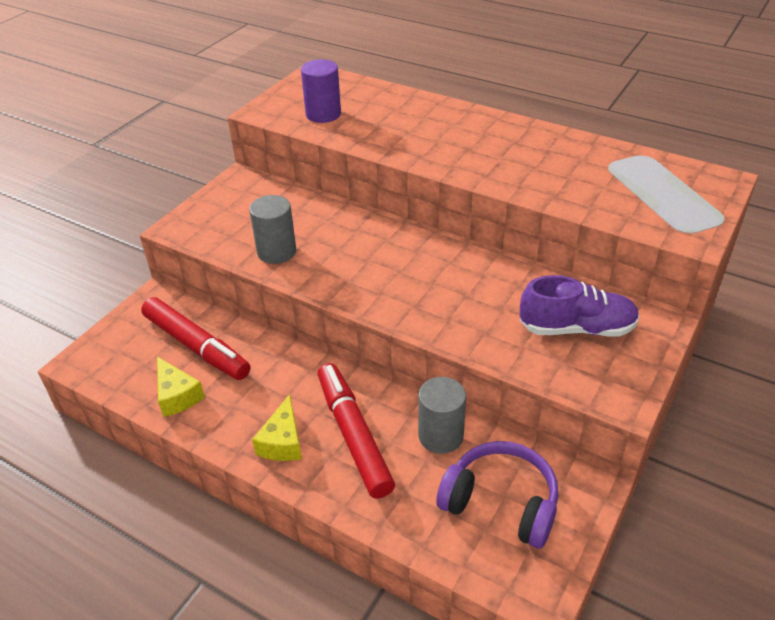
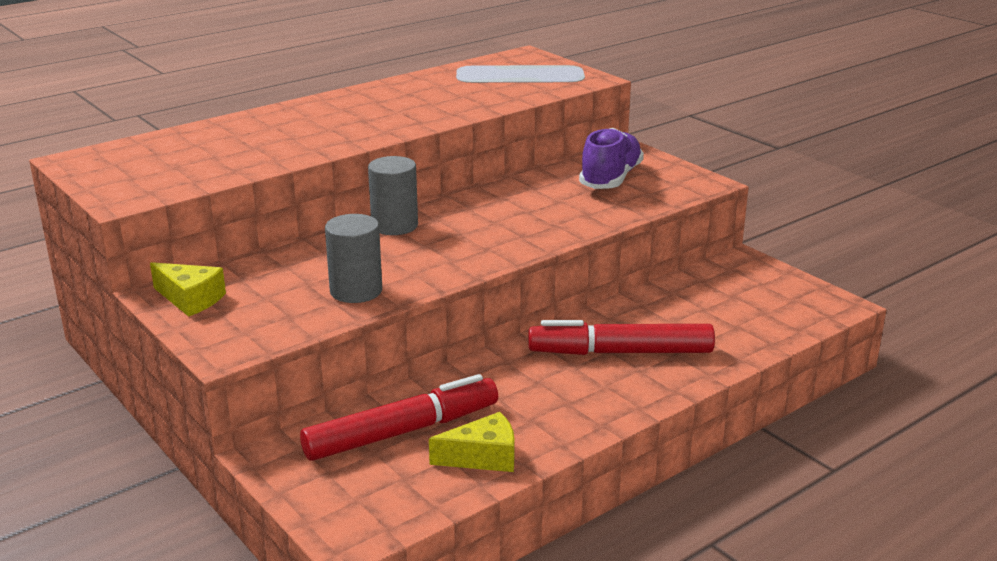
camera: 70 degrees left, 15 degrees down
yellow cheese [252,394,302,461] -> yellow cheese moved to [150,262,226,317]
purple cylinder [301,59,341,123] -> none
grey cylinder [418,377,466,454] -> grey cylinder moved to [368,156,418,235]
purple headphones [436,441,559,549] -> none

